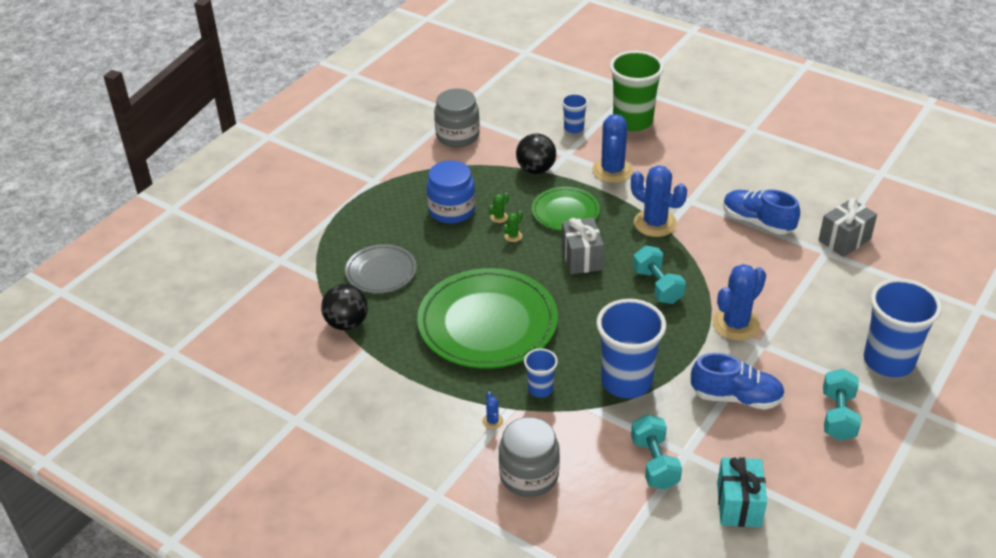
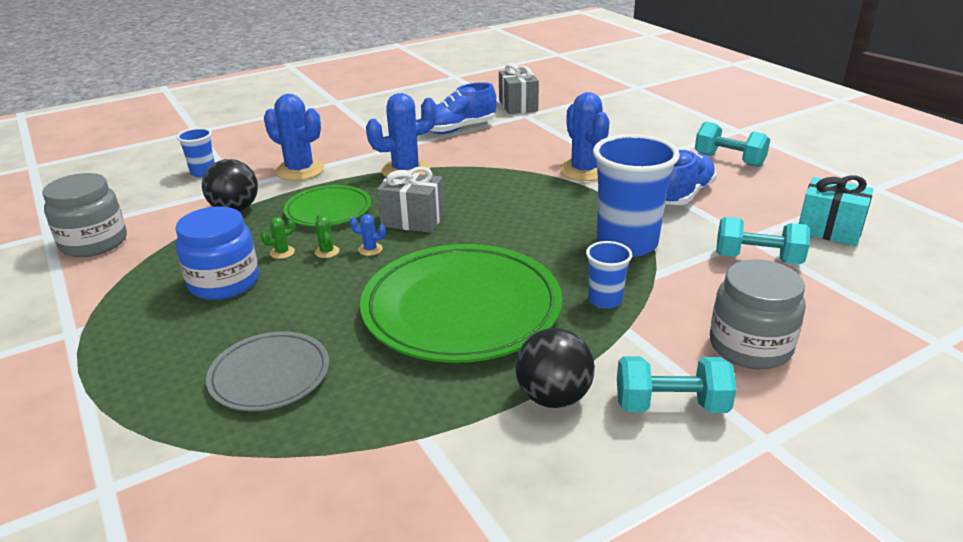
camera: 65 degrees left, 10 degrees down
black ball [321,284,368,330] -> black ball moved to [515,328,595,408]
blue cactus [482,392,503,429] -> blue cactus moved to [350,214,386,256]
green cactus [489,193,509,223] -> green cactus turned 75 degrees clockwise [260,217,296,259]
green cup [610,51,664,131] -> none
turquoise dumbbell [633,246,686,304] -> turquoise dumbbell moved to [617,356,737,413]
blue cup [864,278,942,377] -> none

